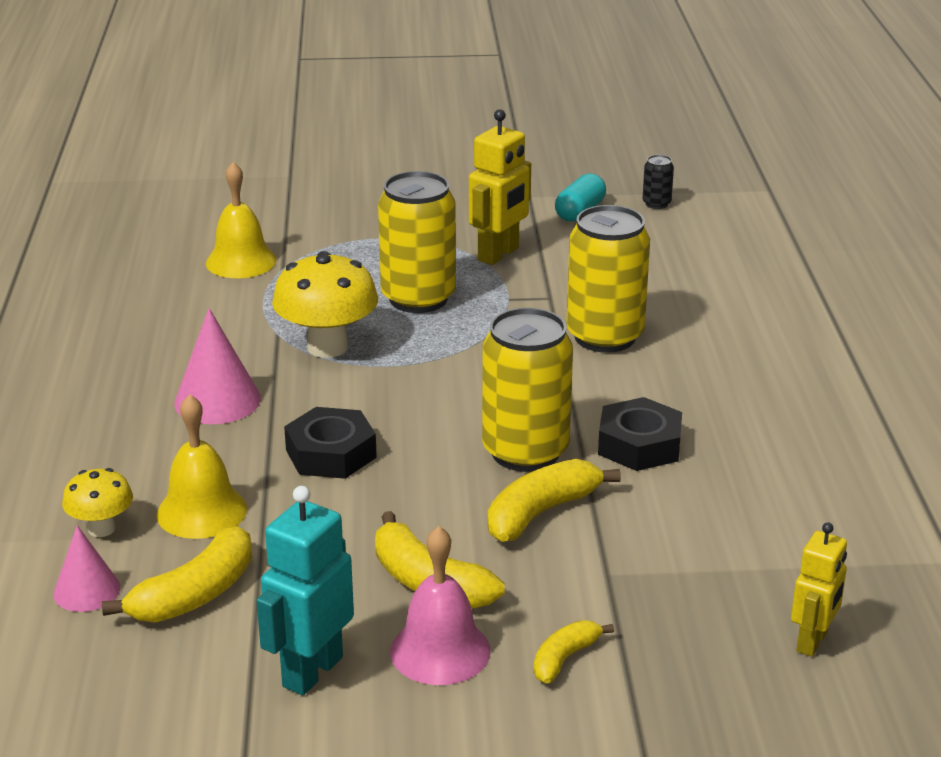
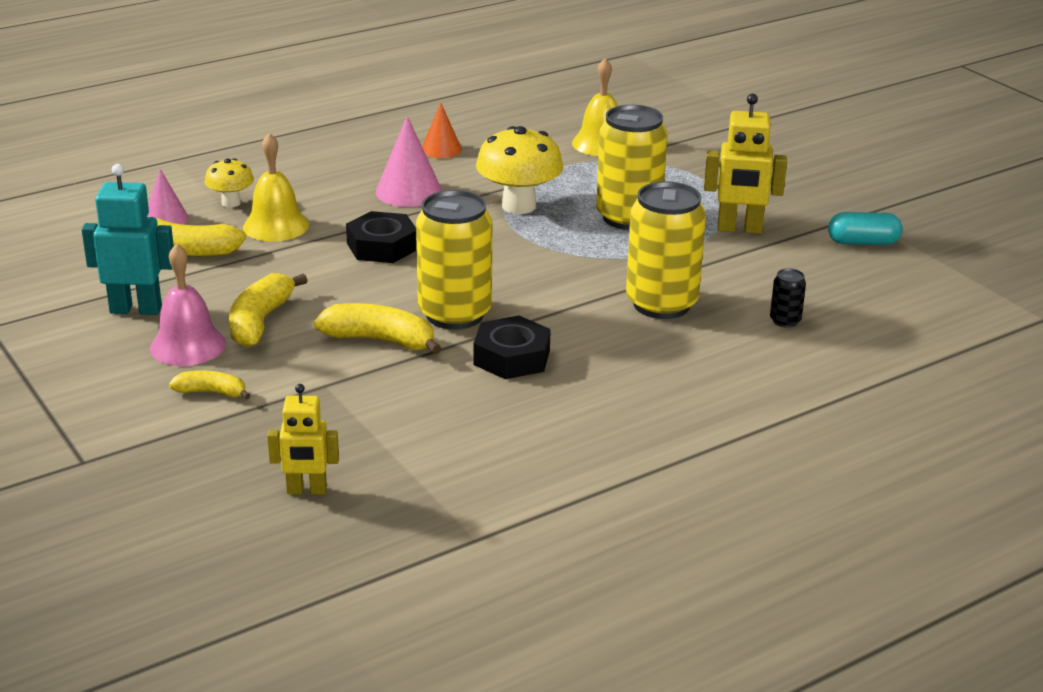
camera: 60 degrees right, 0 degrees up
black can [643,155,674,209] -> black can moved to [770,268,806,328]
none -> orange cone [422,103,462,158]

